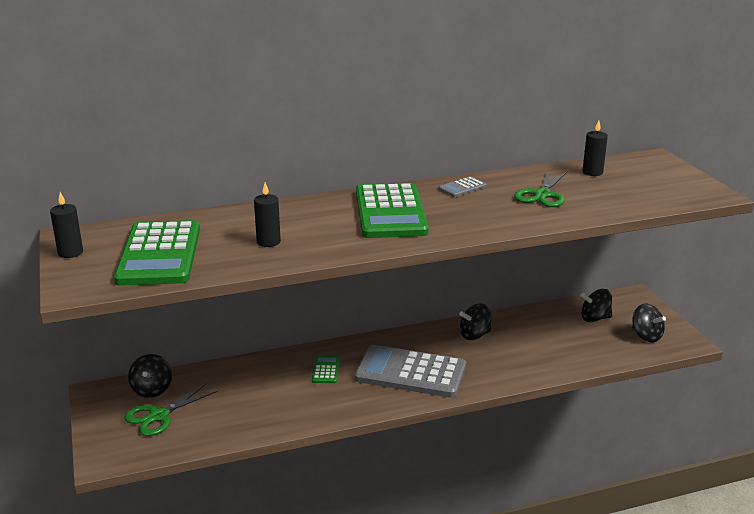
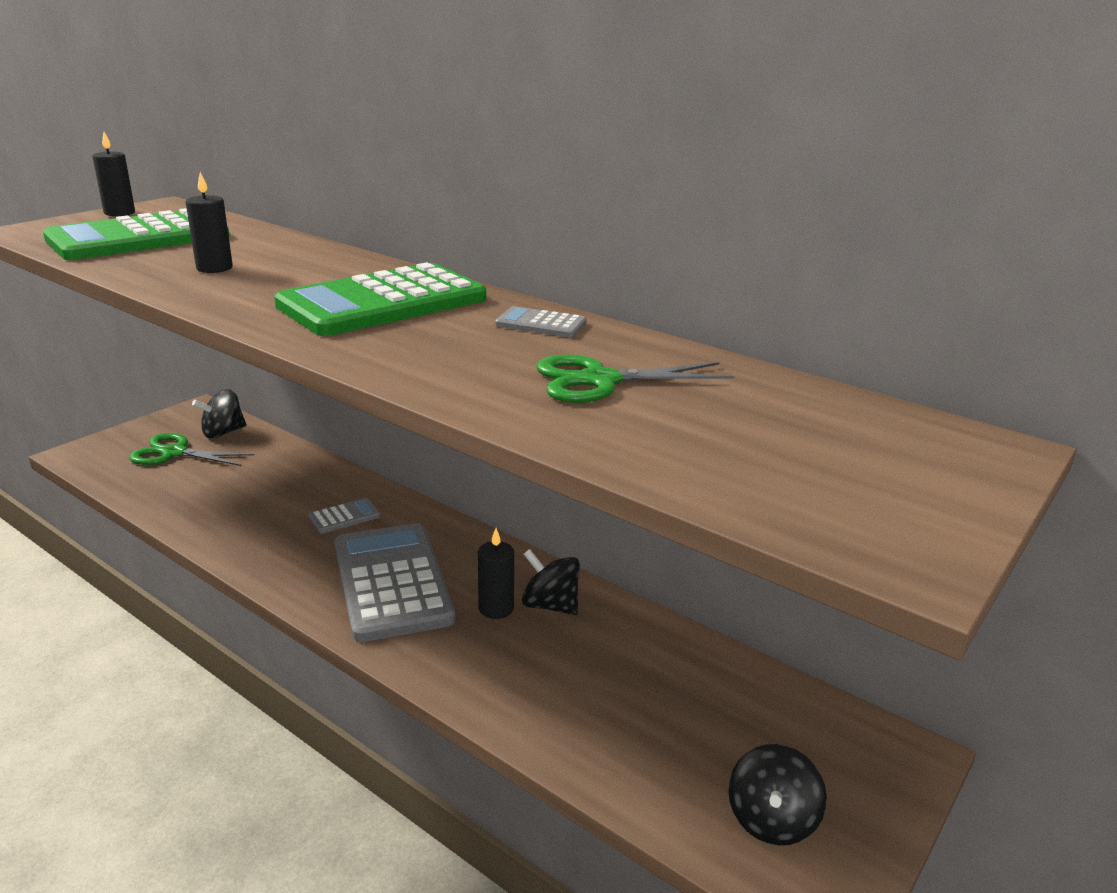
camera: 55 degrees right, 0 degrees up
green calculator [312,356,340,383] -> grey calculator [308,498,381,534]
black spinning top [580,289,612,322] -> none
black candle [583,120,608,176] -> black candle moved to [478,528,514,619]

